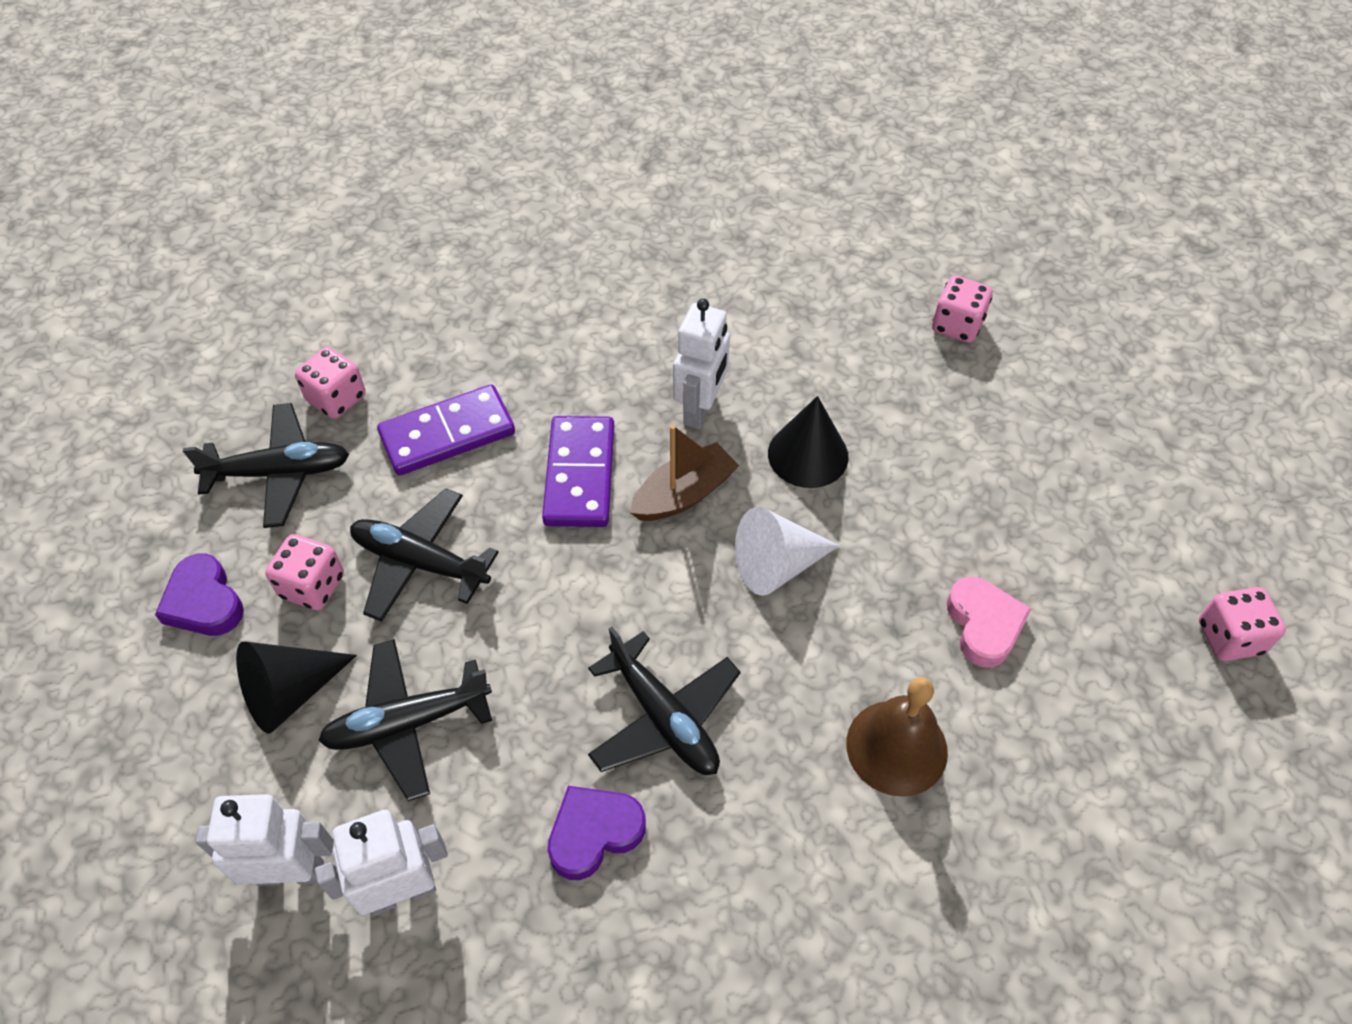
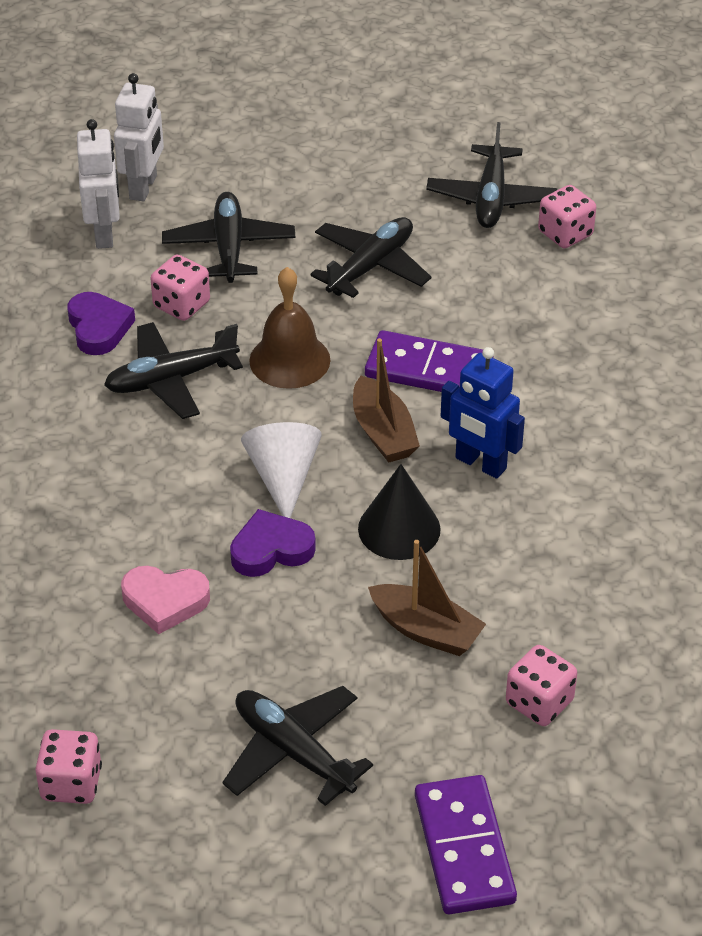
camera: 105 degrees right, 10 degrees down
purple heart [155,553,244,636] -> purple heart moved to [230,509,316,577]
black cone [236,641,357,734] -> none
pink dice [265,534,344,610] -> pink dice moved to [151,255,210,321]
purple domino [377,384,515,476] -> purple domino moved to [415,775,517,915]
white robot [673,299,730,429] -> blue robot [441,347,525,479]
brown bell [846,677,948,797] -> brown bell moved to [249,267,331,389]
none -> black plane [222,686,373,806]
none -> brown boat [368,540,486,656]

